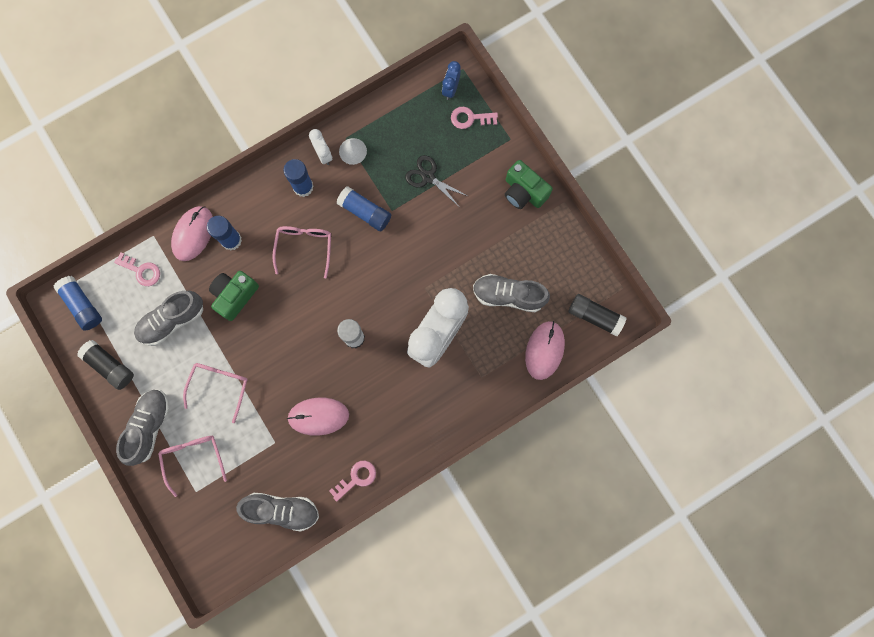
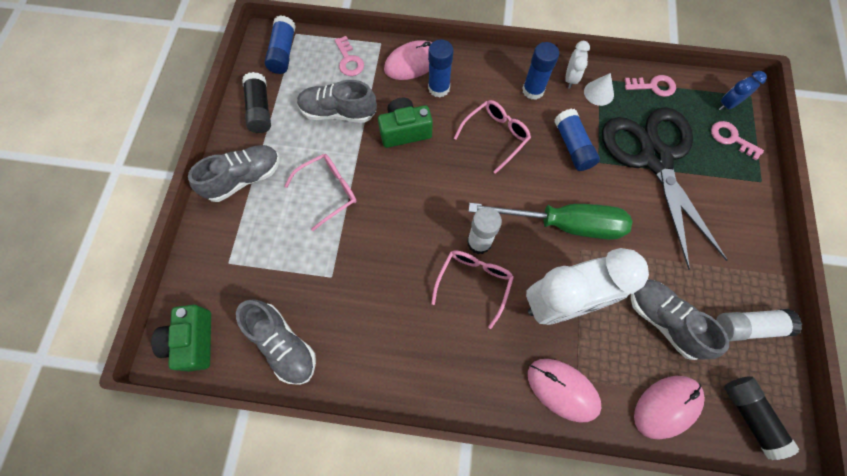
camera: 40 degrees right, 10 degrees down
pink glasses [158,436,227,497] -> pink glasses moved to [431,250,514,329]
pink mouse [287,398,349,436] -> pink mouse moved to [528,359,602,423]
pink key [329,461,376,502] -> pink key moved to [625,75,676,97]
black scissors [405,155,467,207] -> black scissors [602,107,728,270], size x2.31
green camera [505,160,553,209] -> green camera moved to [151,305,211,372]
none -> green screwdriver [469,203,633,240]
none -> white glue stick [716,309,802,341]

